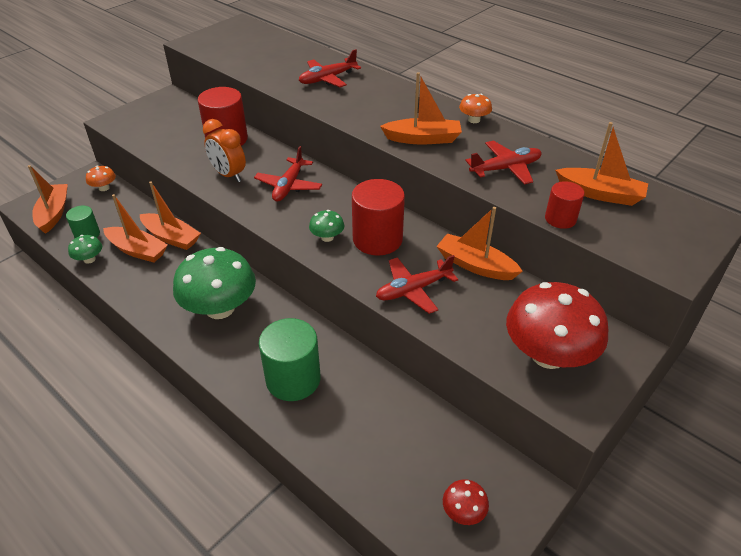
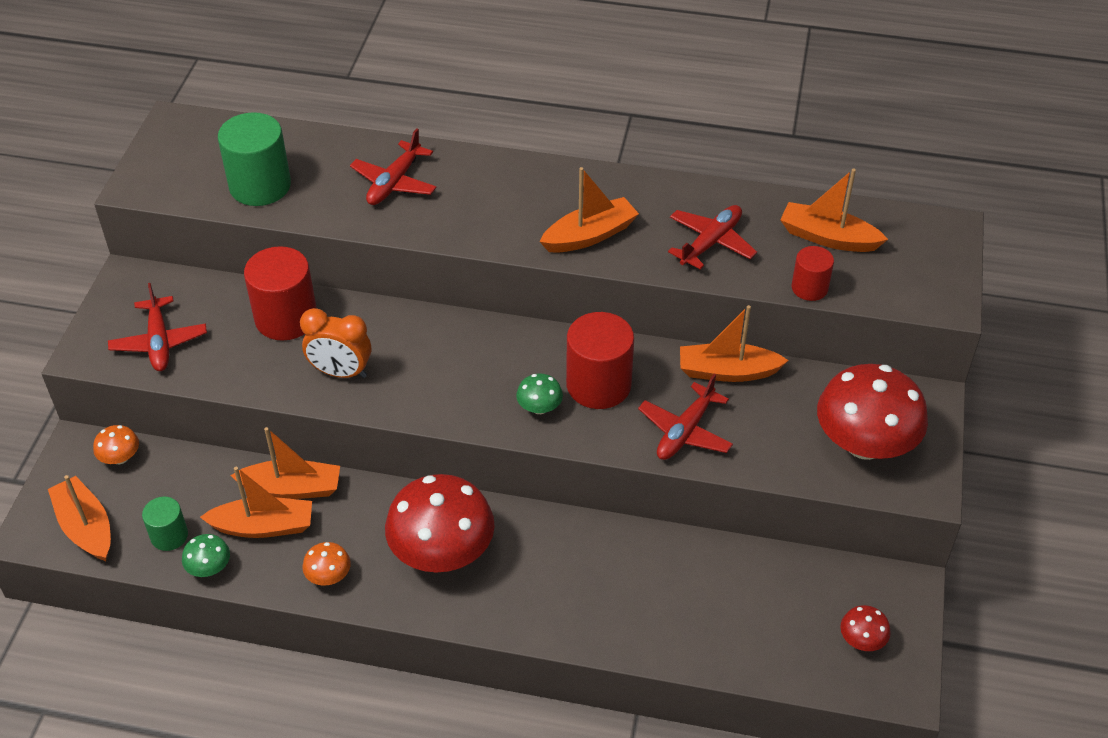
camera: 30 degrees left, 5 degrees up
green mushroom [173,247,256,319] -> red mushroom [385,474,495,573]
red plane [254,146,322,202] -> red plane moved to [108,283,207,371]
green cylinder [259,318,320,401] -> green cylinder moved to [218,112,291,206]
orange mushroom [459,94,492,123] -> orange mushroom moved to [303,542,351,586]
orange boat [555,122,648,206] -> orange boat turned 150 degrees counterclockwise [780,169,888,252]

